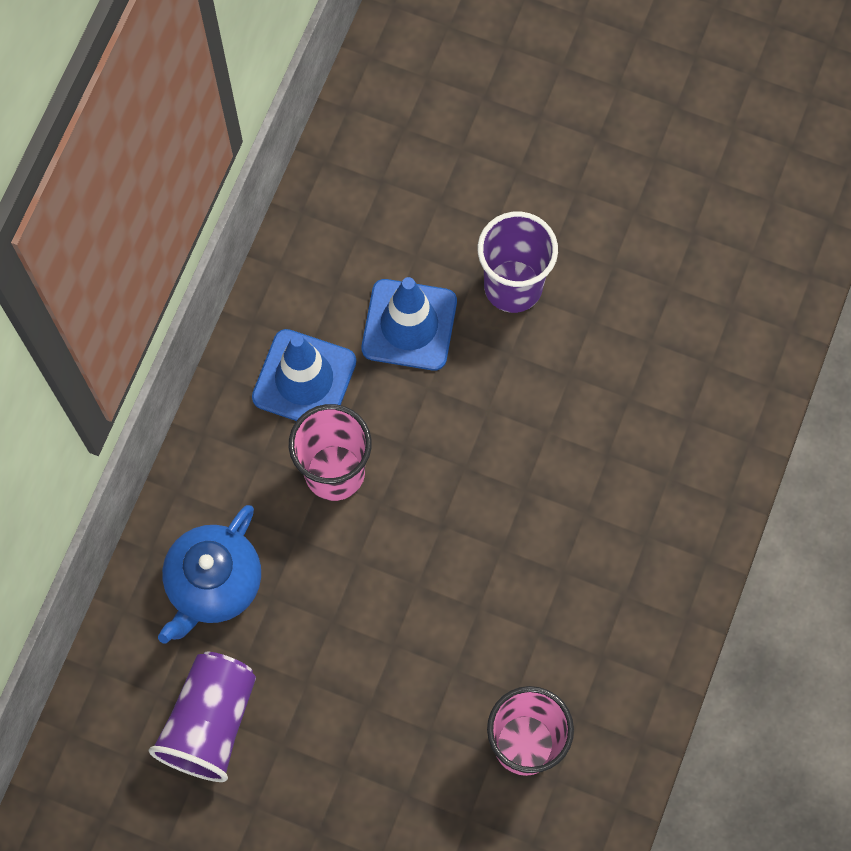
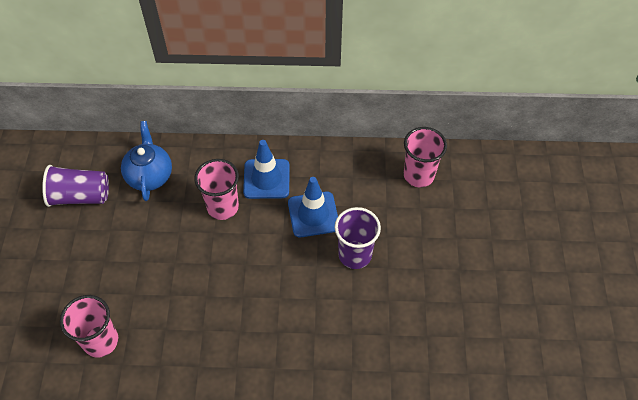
camera: 70 degrees right, 15 degrees down
blue teapot [158,505,261,644] -> blue teapot turned 75 degrees clockwise [121,121,172,201]
none -> pink cup [404,127,447,187]

